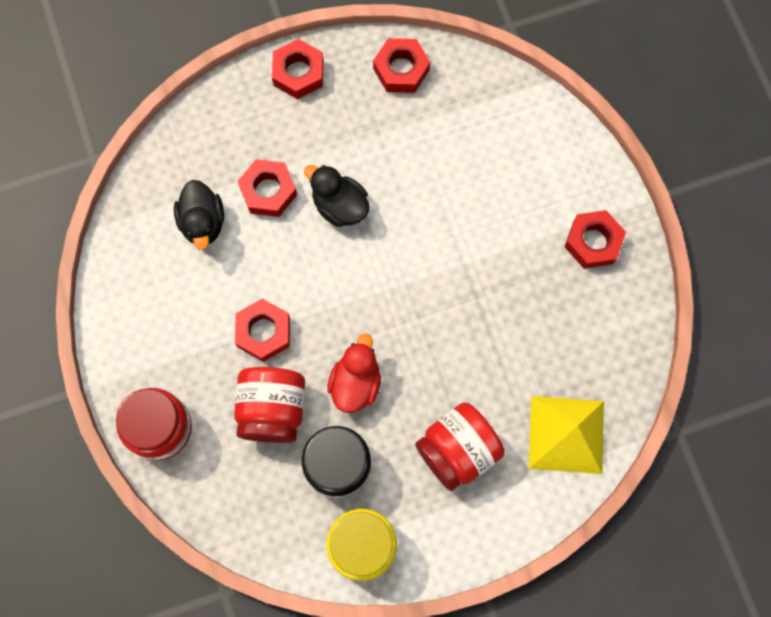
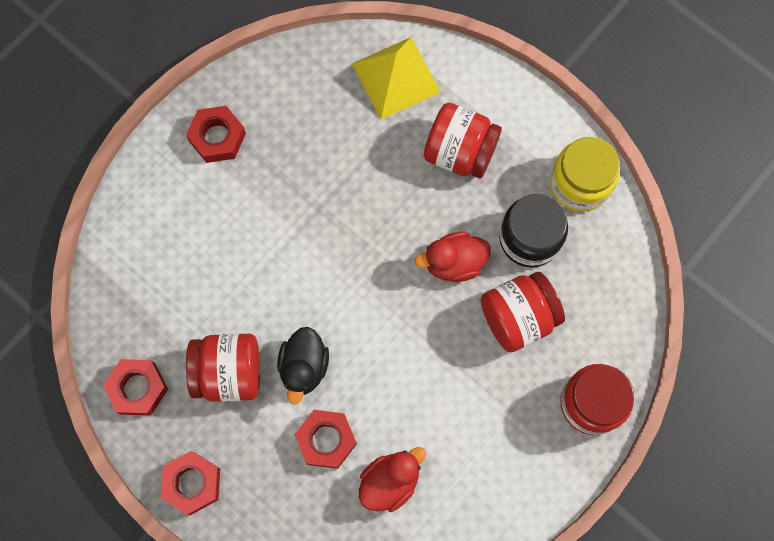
camera: 120 degrees left, 0 degrees up
black duck [174,180,224,250] -> red duck [359,447,426,512]
red nut [235,299,290,362] -> none
none -> red jar [186,333,260,402]

